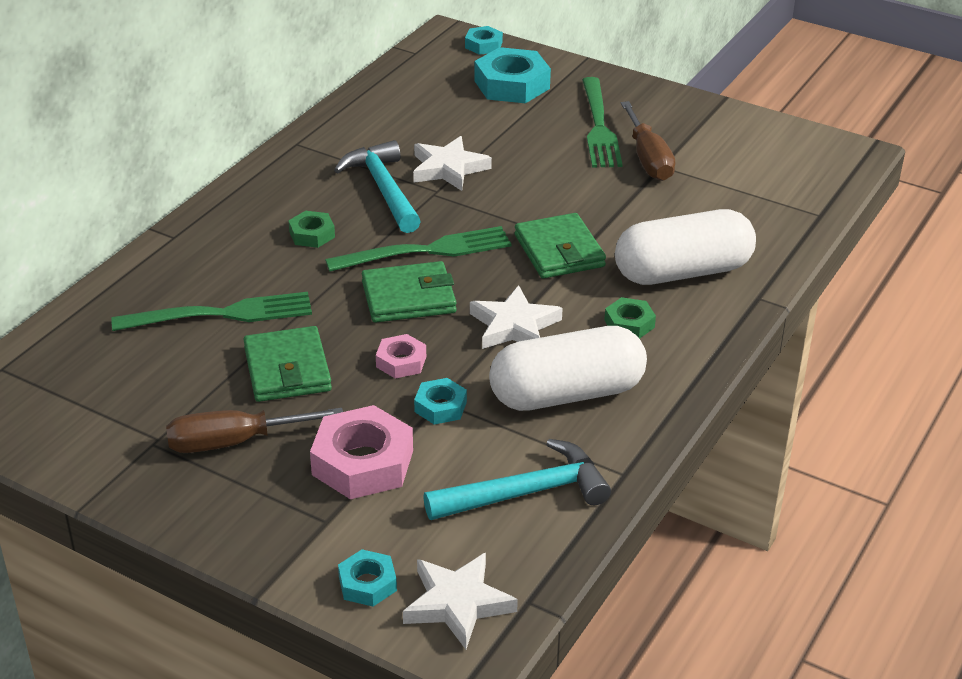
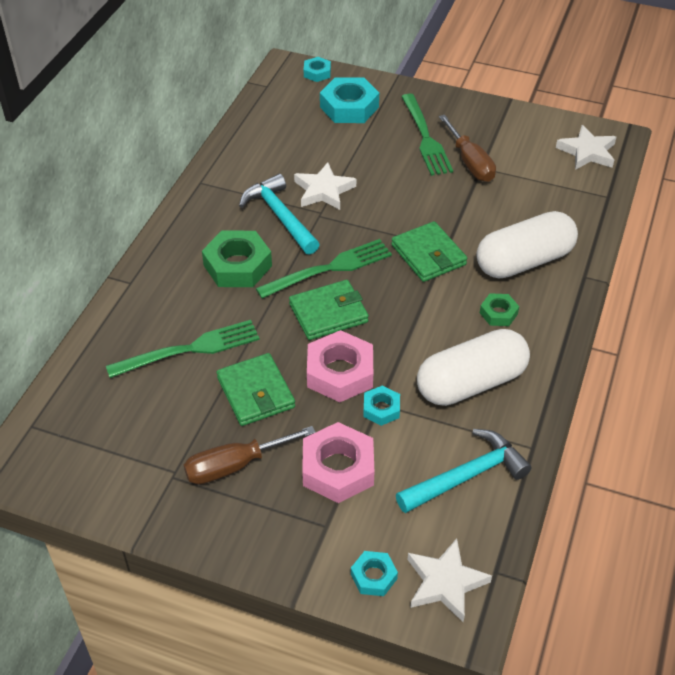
camera: 10 degrees left, 10 degrees up
green nut [288,211,335,248] -> green nut [202,231,272,287], size x1.87
pink nut [376,334,426,379] -> pink nut [307,330,373,402], size x1.87
white star [470,285,563,349] -> white star moved to [556,125,616,170]

